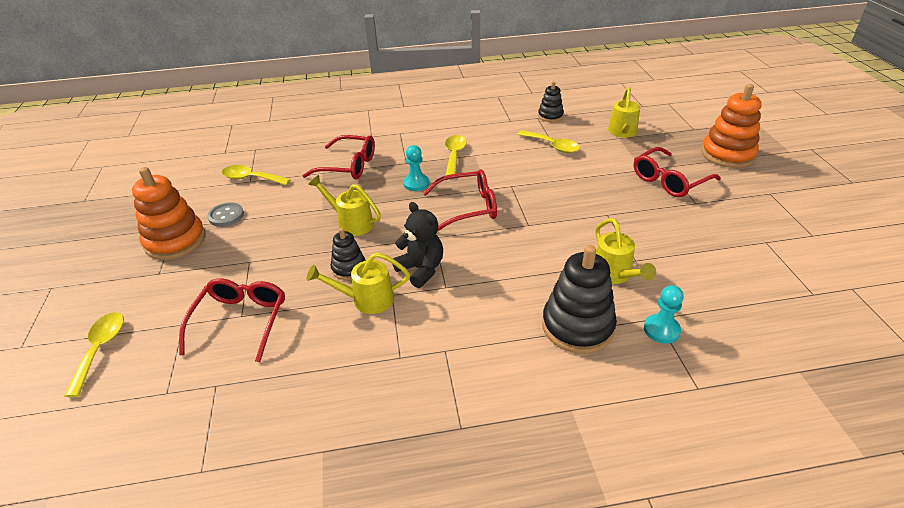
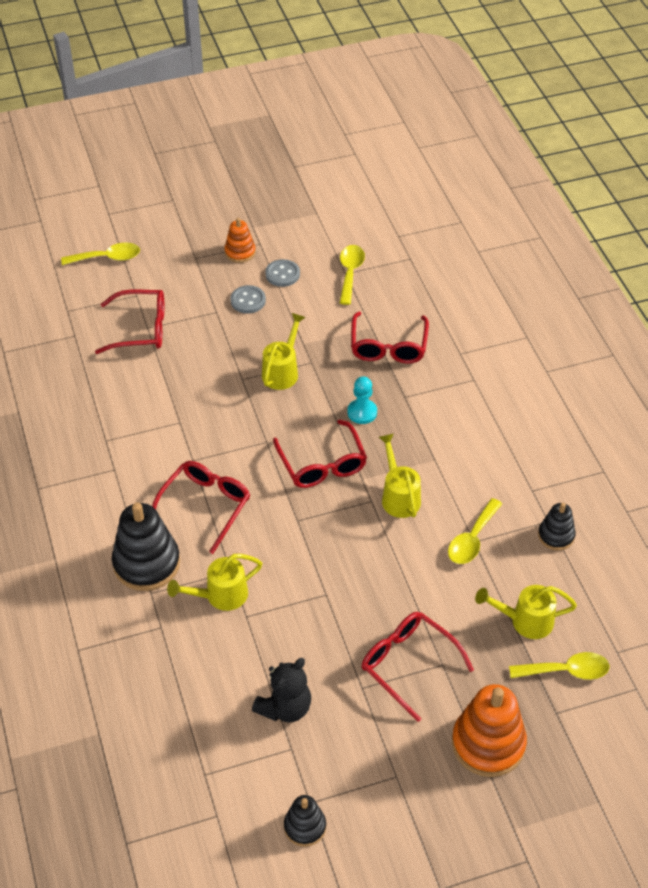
camera: 80 degrees right, 10 degrees up
orange stacking toy [132,167,205,260] -> orange stacking toy [225,218,256,263], size x0.55
yellow watering can [307,252,410,314] -> yellow watering can moved to [379,434,421,518]
black stacking toy [331,228,366,280] -> black stacking toy moved to [284,795,326,847]
black teddy bear [392,202,443,288] -> black teddy bear moved to [252,658,311,722]
yellow spoon [445,135,467,176] -> yellow spoon moved to [509,652,609,680]
turquoise pawn [644,285,684,344] -> none
none -> red glasses [152,461,250,554]
none -> grey button [230,285,266,314]

